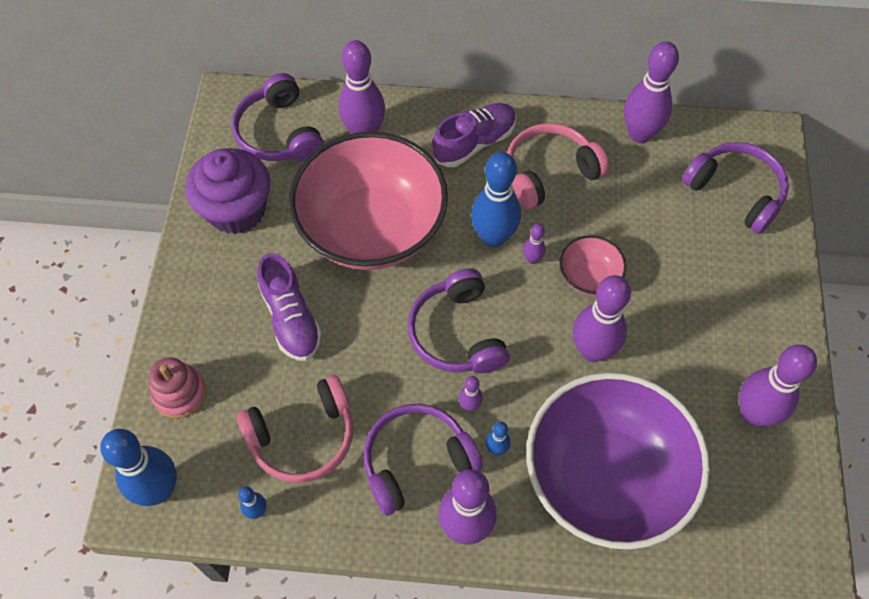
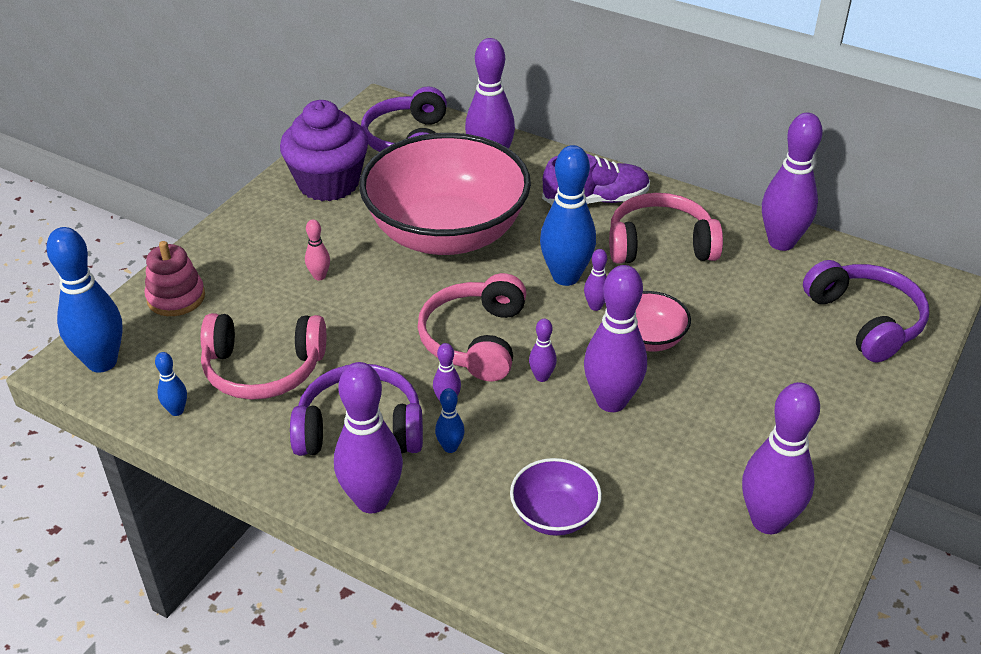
camera: 25 degrees right, 20 degrees down
purple shoe [257,253,322,361] -> pink bowling pin [305,219,330,280]
purple headphones [407,268,509,373] -> pink headphones [418,273,527,381]
purple bowl [526,372,710,550] -> purple bowl [510,458,602,536], size x0.42
none -> purple bowling pin [529,319,557,382]

